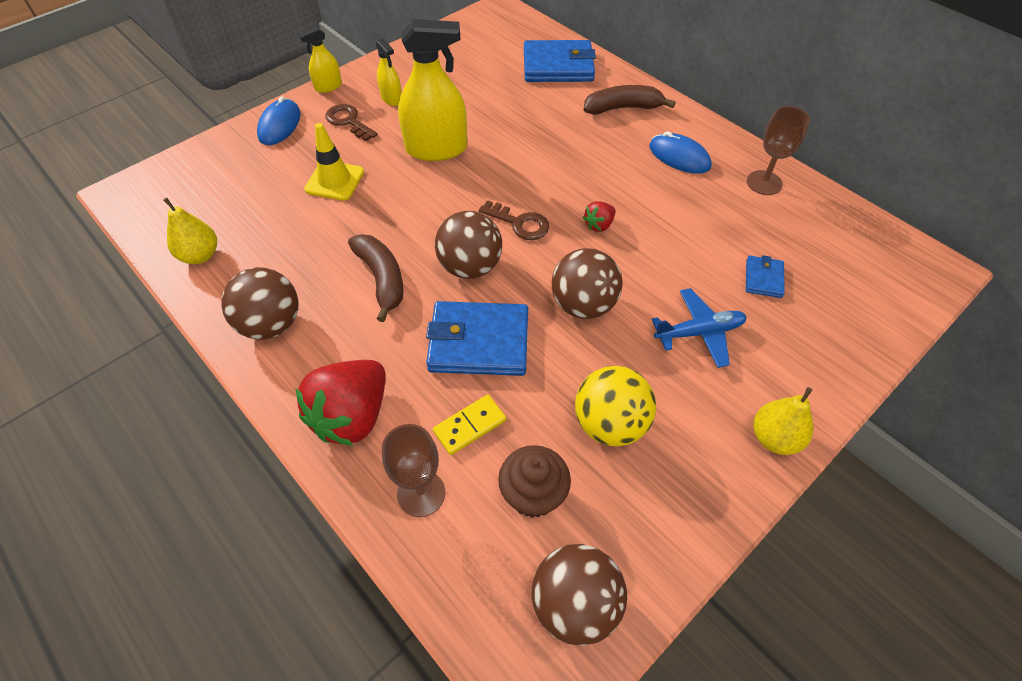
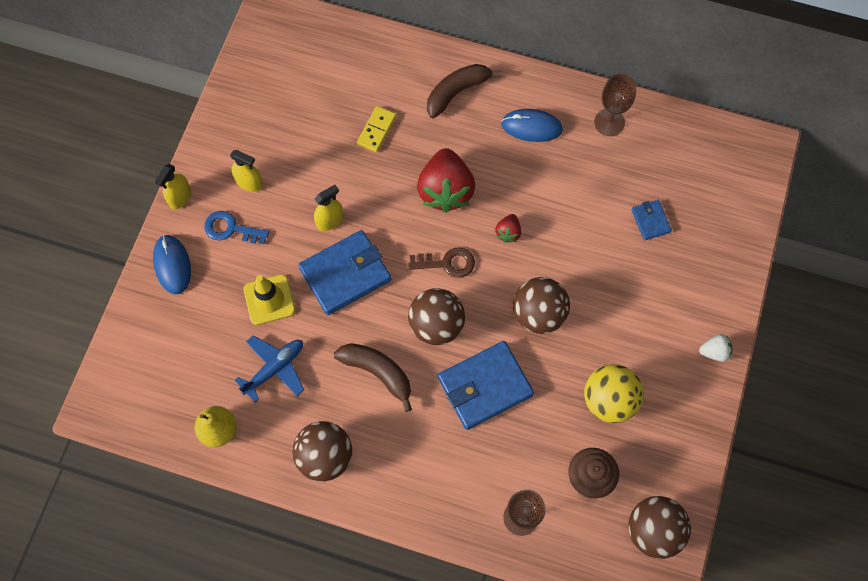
camera: 30 degrees left, 15 degrees up
red strawberry [295,360,386,446] -> red strawberry moved to [417,148,475,213]
brown key [326,104,378,141] -> blue key [204,211,269,244]
yellow spray bottle [398,19,467,161] -> yellow spray bottle [314,185,343,231], size x0.50
yellow domino [433,395,506,455] -> yellow domino moved to [357,106,396,152]
blue wallet [524,40,596,82] -> blue wallet moved to [298,230,391,315]
blue plane [652,288,747,368] -> blue plane moved to [235,335,304,402]
yellow pear [754,387,813,455] -> white strawberry [699,334,733,362]

